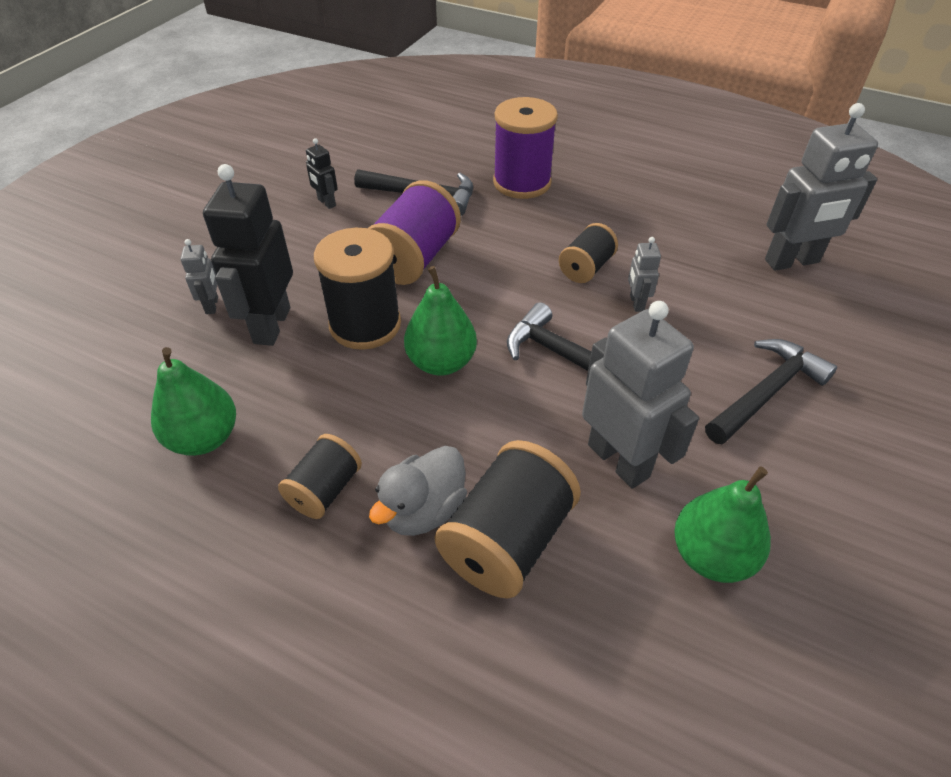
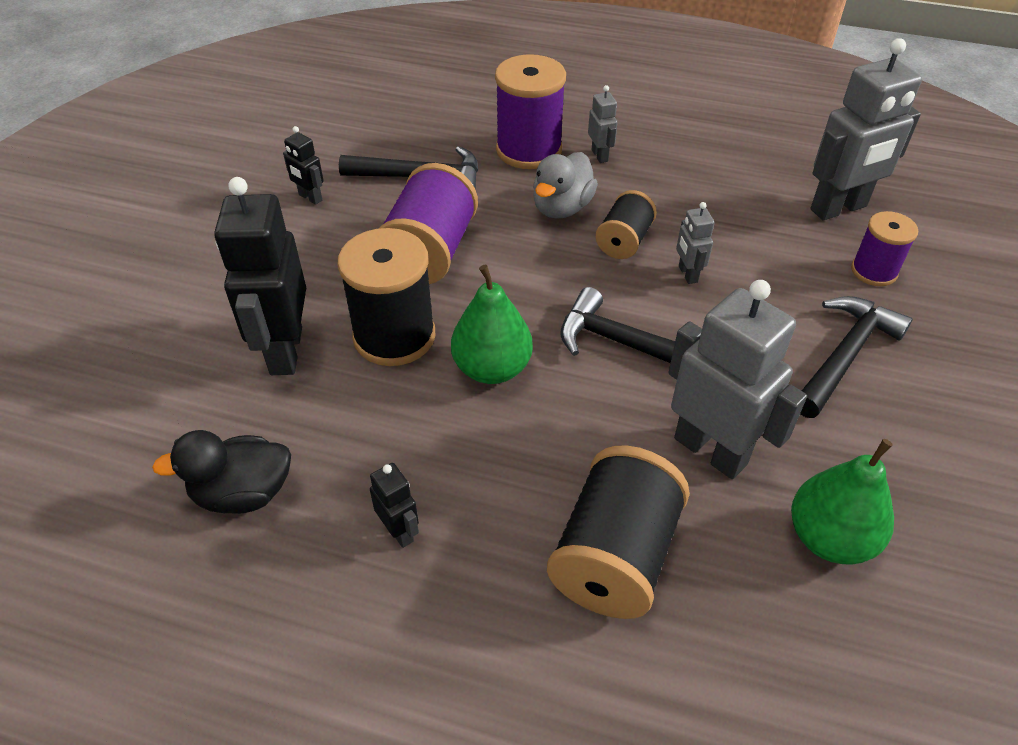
camera: 10 degrees left, 0 degrees up
green pear [151,347,236,456] -> black duck [152,430,291,514]
grey robot [181,239,218,314] -> grey robot moved to [588,85,618,163]
black spool [278,434,362,519] -> black robot [370,463,419,548]
grey duck [369,446,467,536] -> grey duck moved to [533,152,598,219]
none -> purple spool [851,211,918,286]

